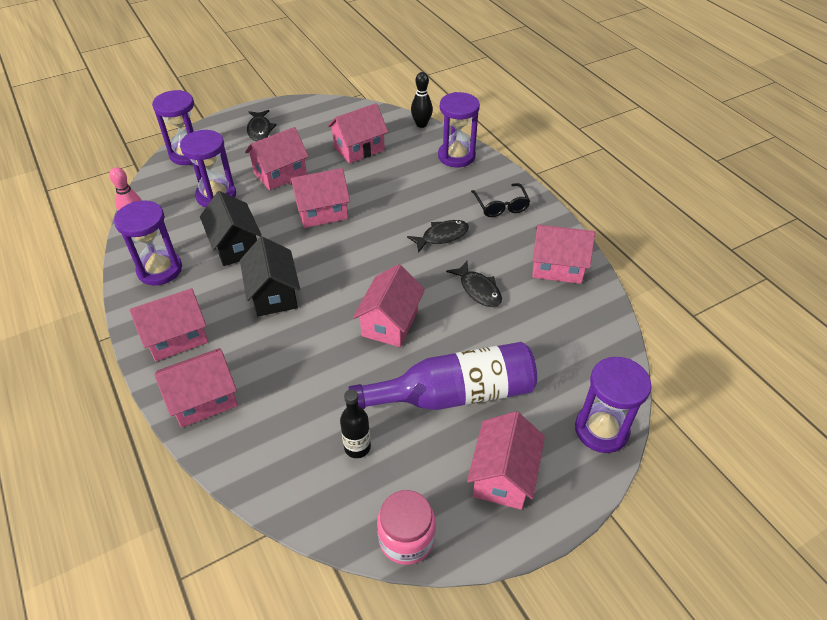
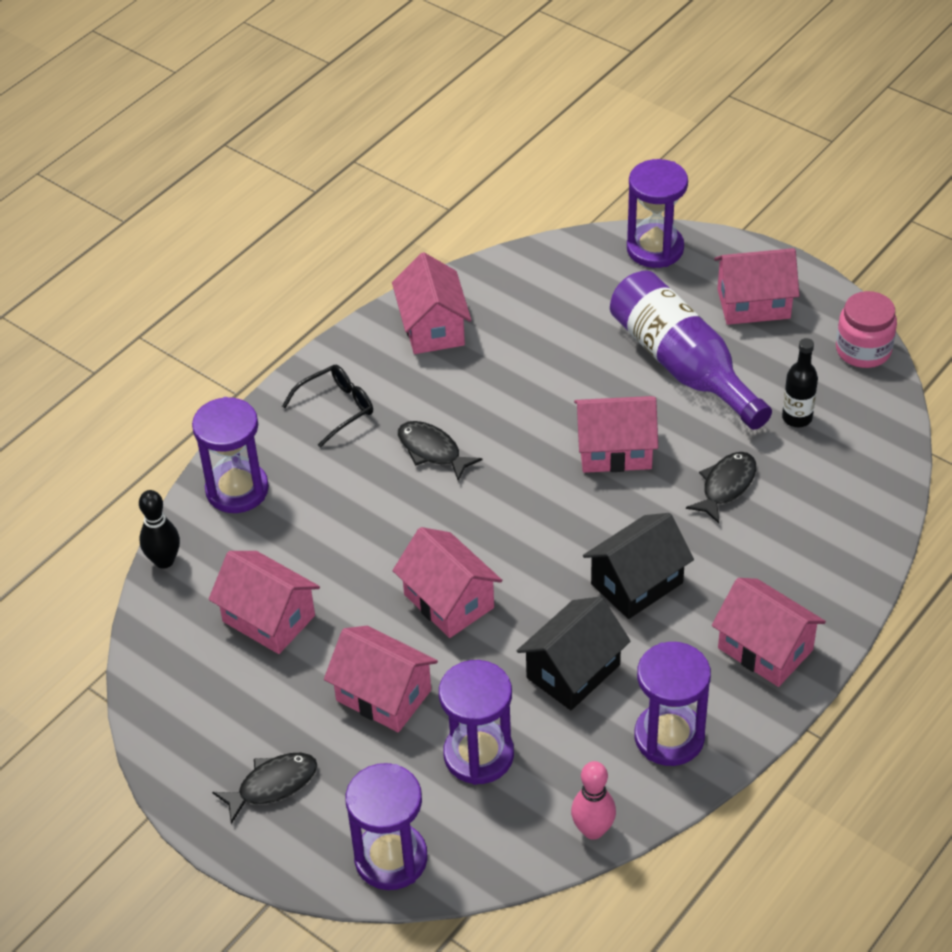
camera: 110 degrees left, 0 degrees up
pink house [154,348,238,428] -> none
black fish [446,261,502,307] -> black fish moved to [686,452,756,524]

